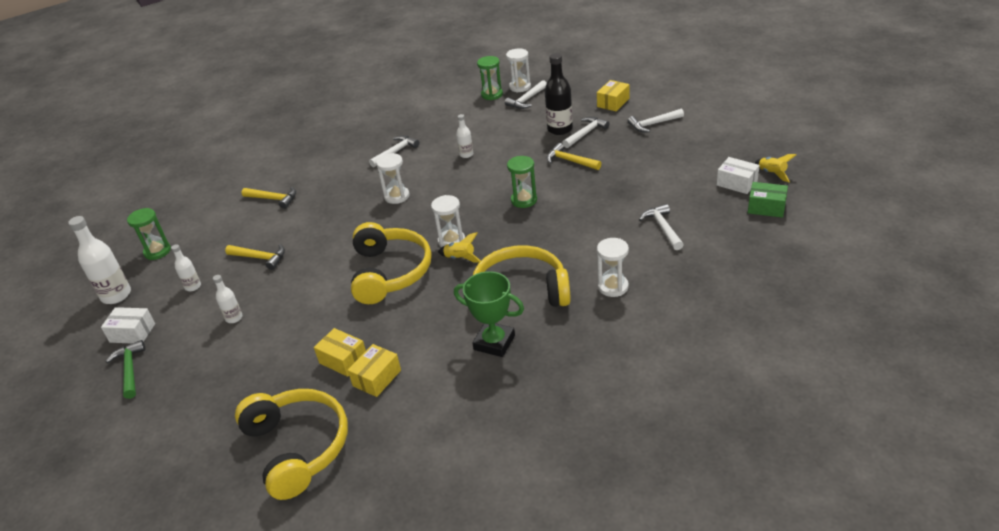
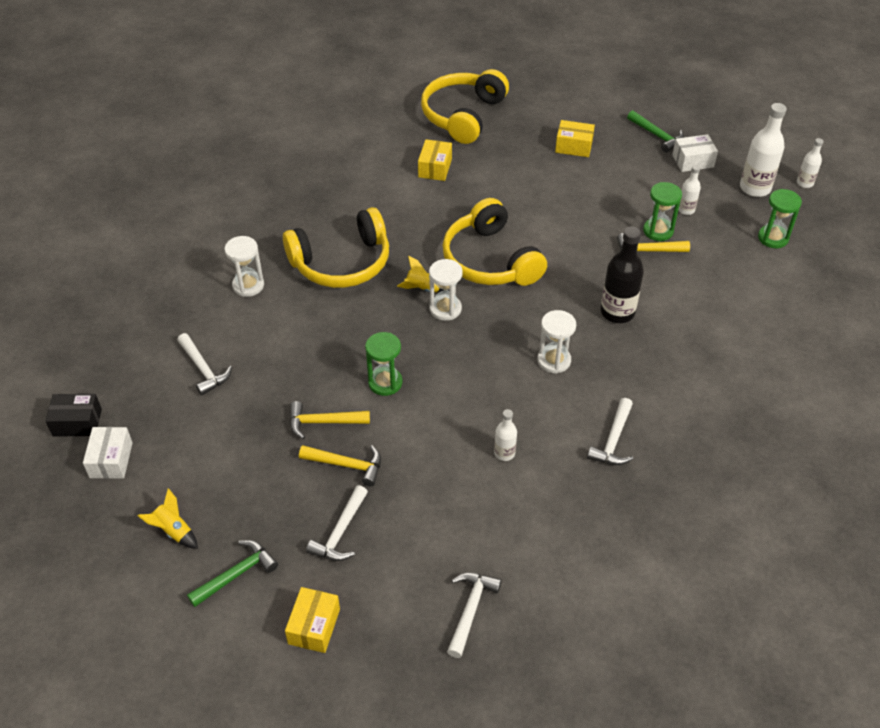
camera: 155 degrees right, 10 degrees up
white bottle [213,275,242,323] -> white bottle moved to [797,138,824,188]
yellow headphones [235,389,348,500] -> yellow headphones turned 75 degrees clockwise [421,69,509,144]
yellow hammer [242,187,296,209] -> yellow hammer moved to [289,401,370,439]
yellow box [314,328,366,377] -> yellow box moved to [555,120,595,157]
green trophy [454,271,524,357] -> none
green hourglass [477,56,503,100] -> green hourglass moved to [643,182,682,241]
white hourglass [506,48,531,93] -> none
black bottle [545,53,573,135] -> black bottle moved to [601,226,644,323]
white hammer [628,109,684,132] -> green hammer [187,540,278,607]
white box [717,157,760,194] -> white box turned 75 degrees clockwise [83,427,133,479]
green box [748,182,788,218] -> black box [45,394,102,437]
yellow rocket [755,154,797,183] -> yellow rocket moved to [138,488,198,549]

